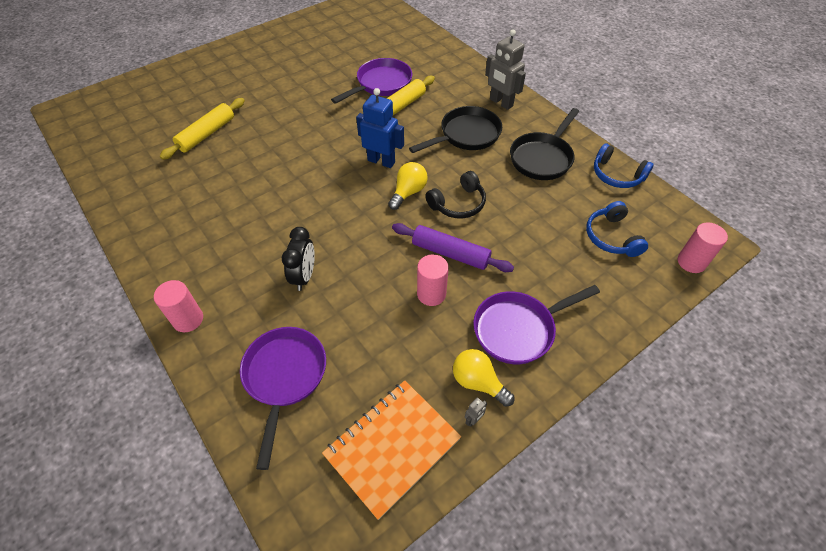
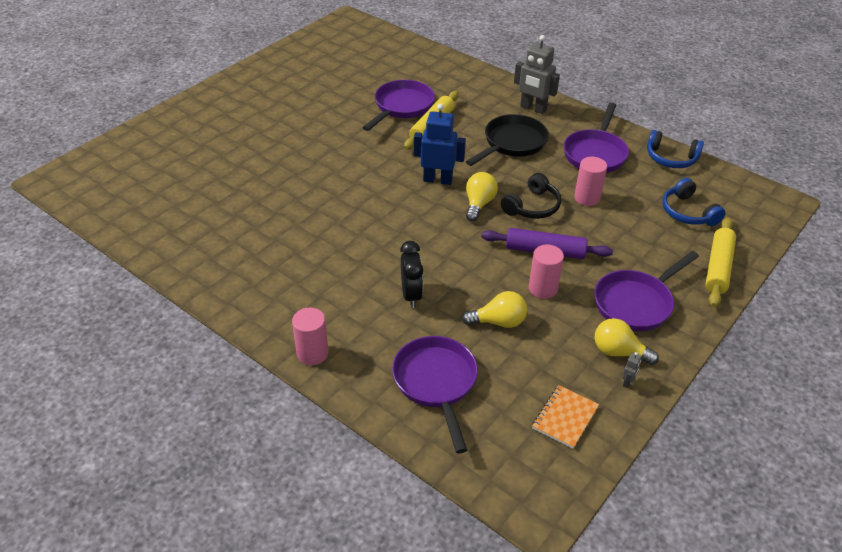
camera: 15 degrees left, 10 degrees down
yellow rolling pin [160,98,245,160] -> yellow rolling pin moved to [705,218,736,307]
orange notebook [322,380,461,520] -> orange notebook [532,385,599,449], size x0.57
black pan [510,108,579,180] -> purple pan [564,103,629,173]
pink cylinder [678,222,728,273] -> pink cylinder moved to [574,157,607,206]
none -> yellow light bulb [462,291,527,328]

